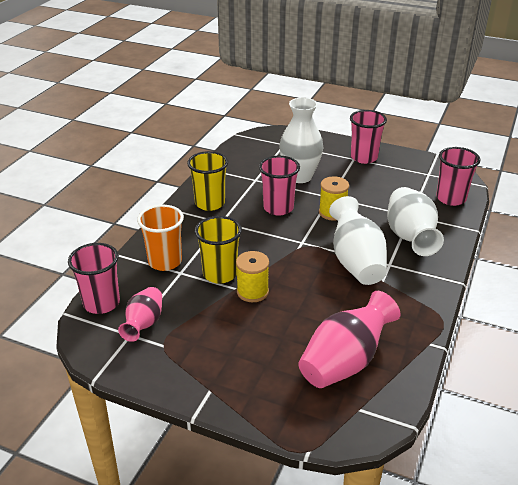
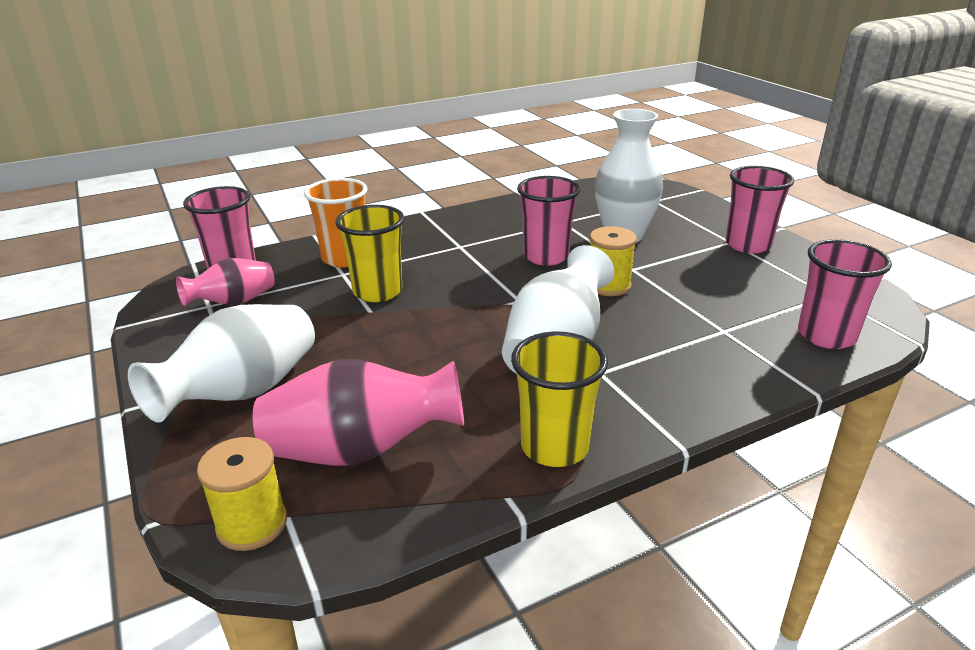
camera: 40 degrees right, 5 degrees down
yellow cup [187,151,228,211] -> yellow cup moved to [511,331,608,467]
yellow spool [236,251,269,302] -> yellow spool moved to [197,437,287,551]
white vase [387,187,444,256] -> white vase moved to [128,304,315,422]

